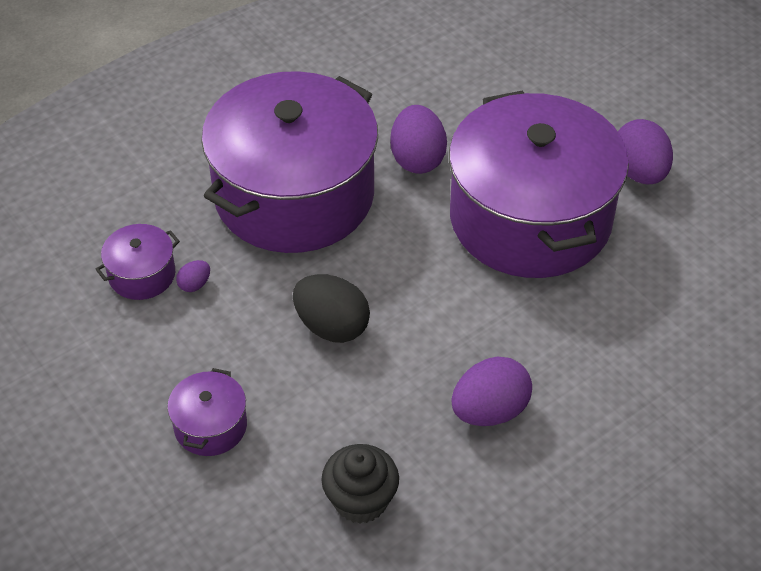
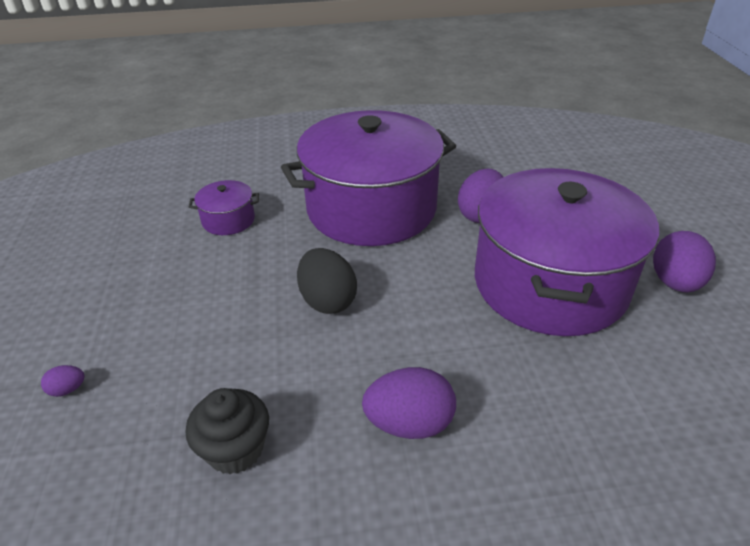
camera: 30 degrees right, 10 degrees down
purple pot [167,368,247,456] -> none
purple egg [176,260,210,292] -> purple egg moved to [41,365,85,397]

